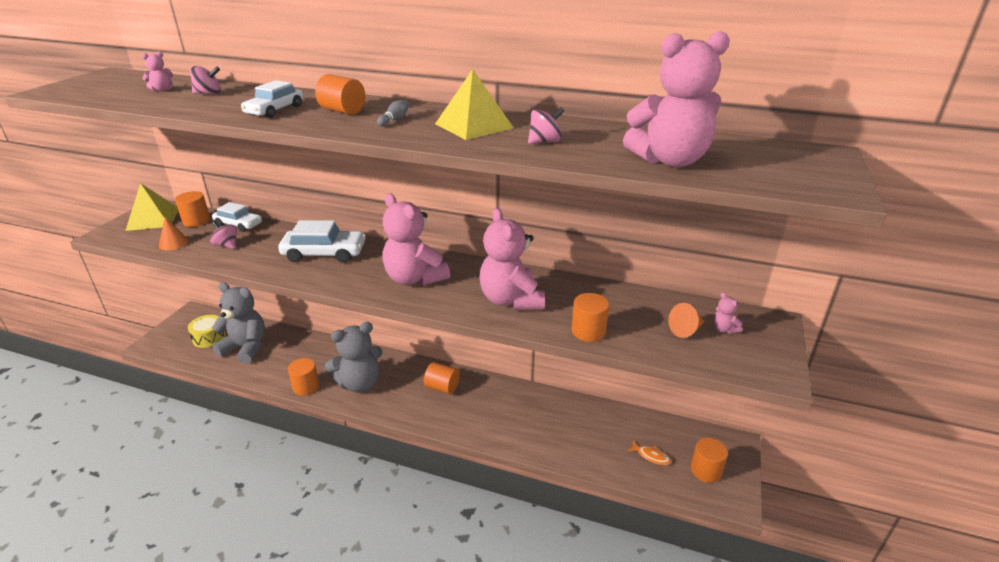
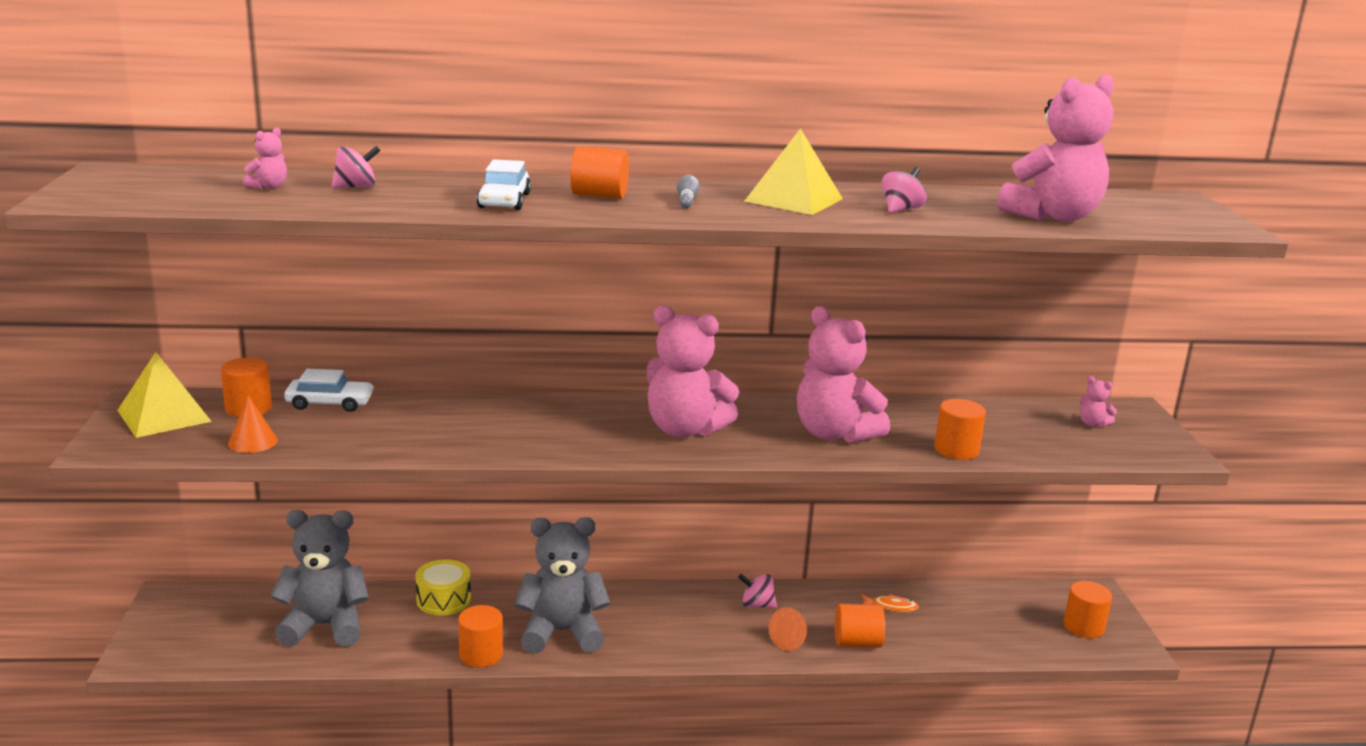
camera: 25 degrees left, 10 degrees down
yellow drum [188,315,226,348] -> yellow drum moved to [415,560,471,615]
pink spinning top [210,221,237,249] -> pink spinning top moved to [738,573,777,608]
white car [278,220,366,263] -> none
grey teddy bear [325,322,382,393] -> grey teddy bear turned 135 degrees counterclockwise [515,517,610,654]
orange cylinder [424,362,460,394] -> orange cylinder moved to [835,604,885,648]
orange fish [627,441,671,465] -> orange fish moved to [861,594,919,612]
orange cone [668,303,704,338] -> orange cone moved to [768,607,807,651]

